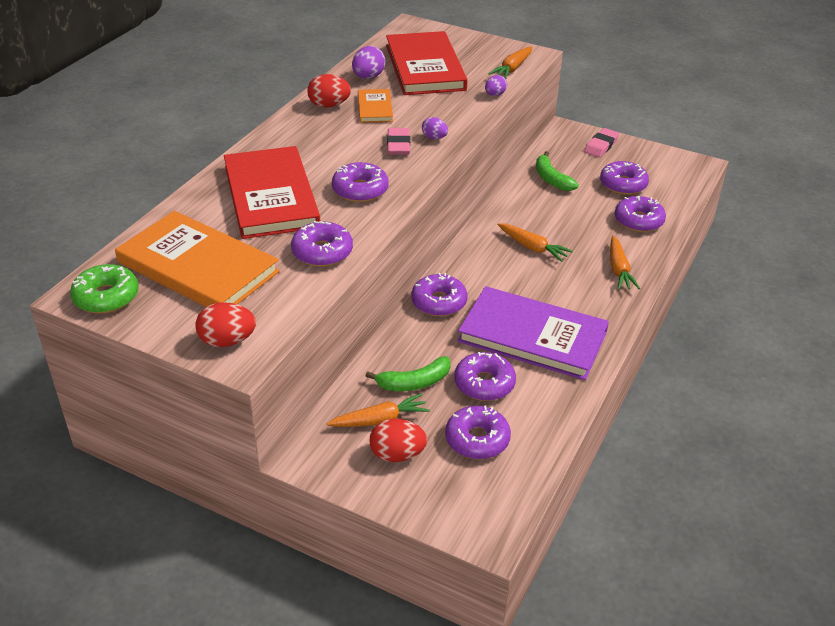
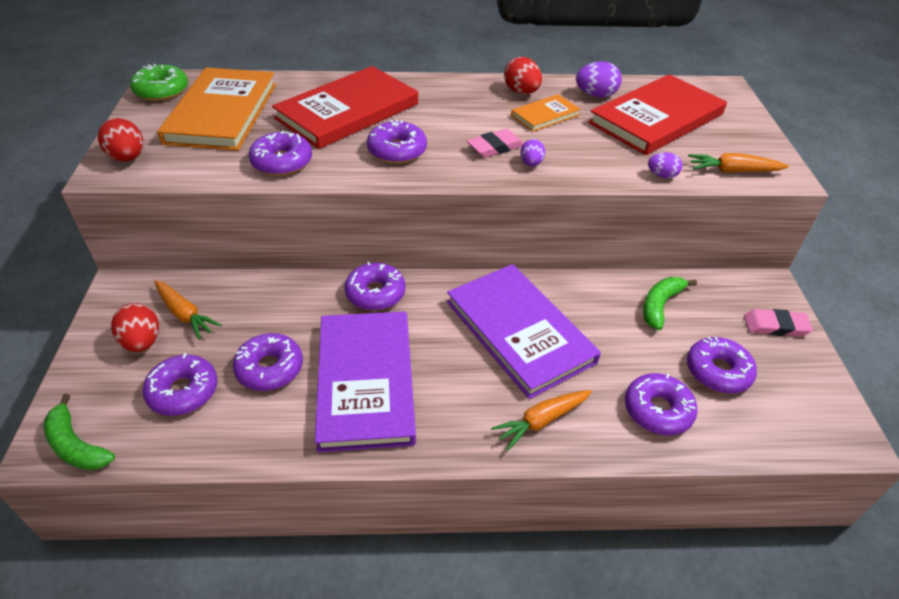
camera: 60 degrees right, 5 degrees up
green banana [366,356,451,391] -> green banana moved to [44,394,115,471]
orange carrot [497,223,573,262] -> purple book [447,264,601,399]

